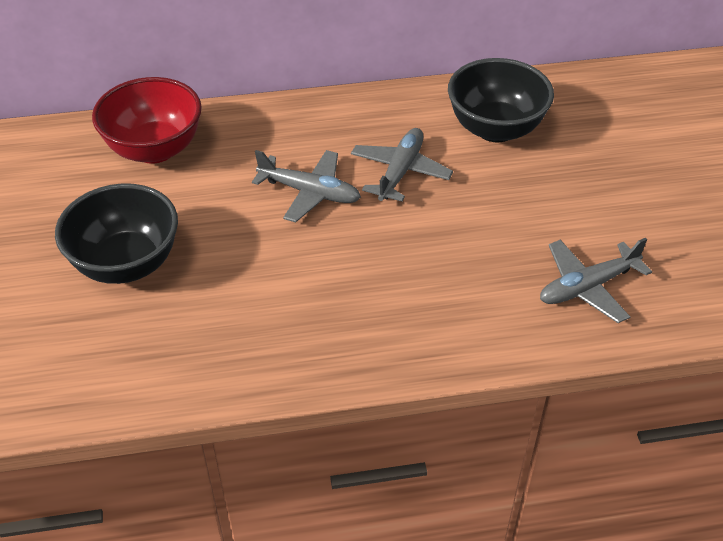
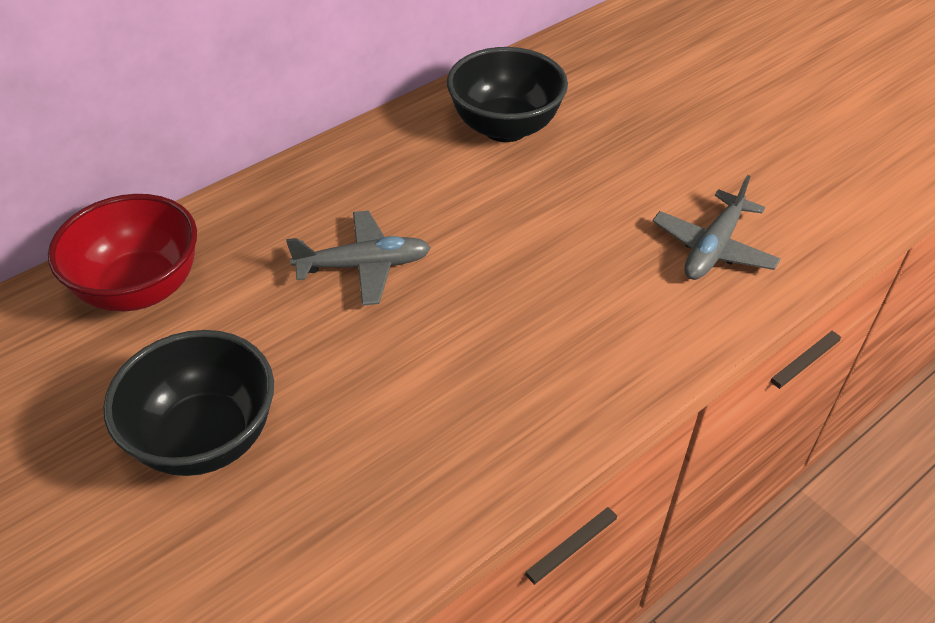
camera: 30 degrees left, 0 degrees up
grey plane [351,128,453,202] -> none

